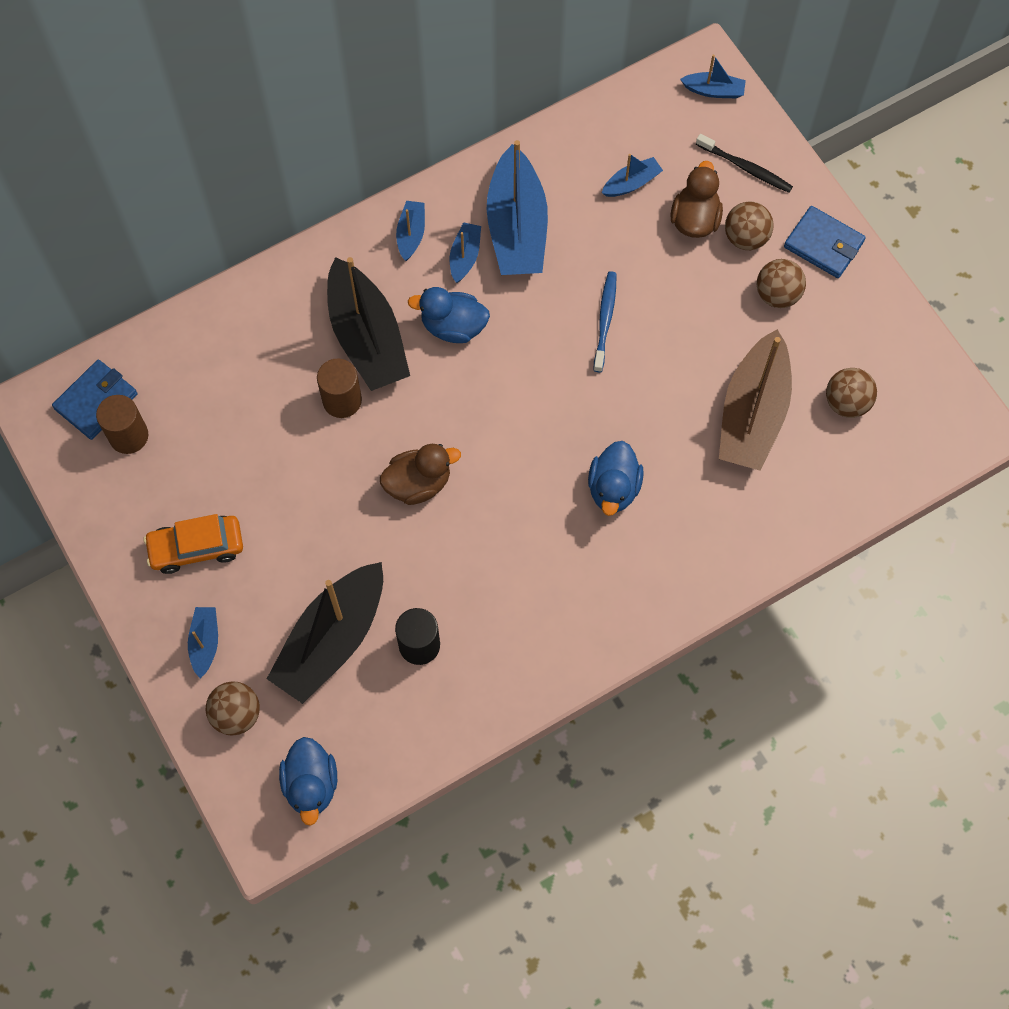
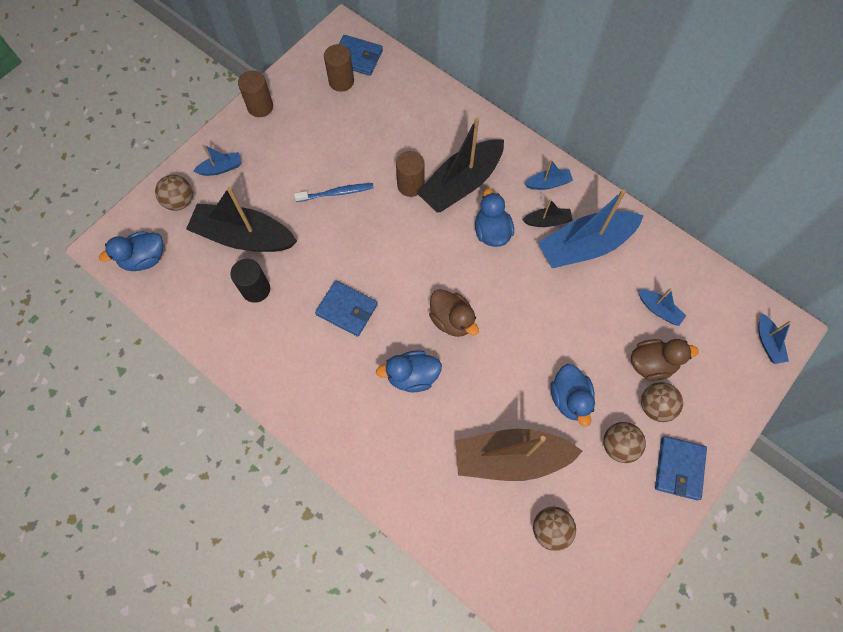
camera: 70 degrees right, 0 degrees up
orange car [144,514,243,574] -> none
brown duck [380,444,461,505] -> brown duck moved to [429,289,479,337]
blue boat [450,222,481,283] -> black boat [523,199,573,227]
blue toothbrush [593,271,617,372] -> blue toothbrush moved to [294,183,373,202]
black toothbrush [696,134,793,193] -> none
none -> brown cylinder [238,70,273,117]
none -> blue wallet [315,281,378,337]
none -> blue duck [551,364,595,427]

